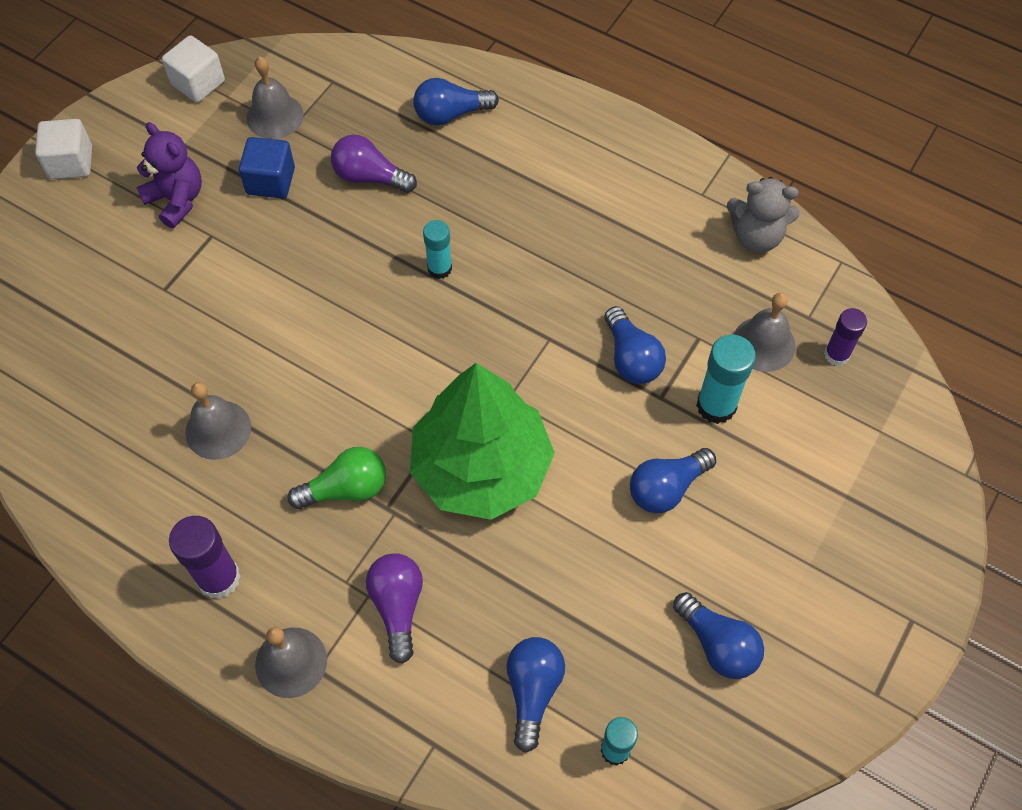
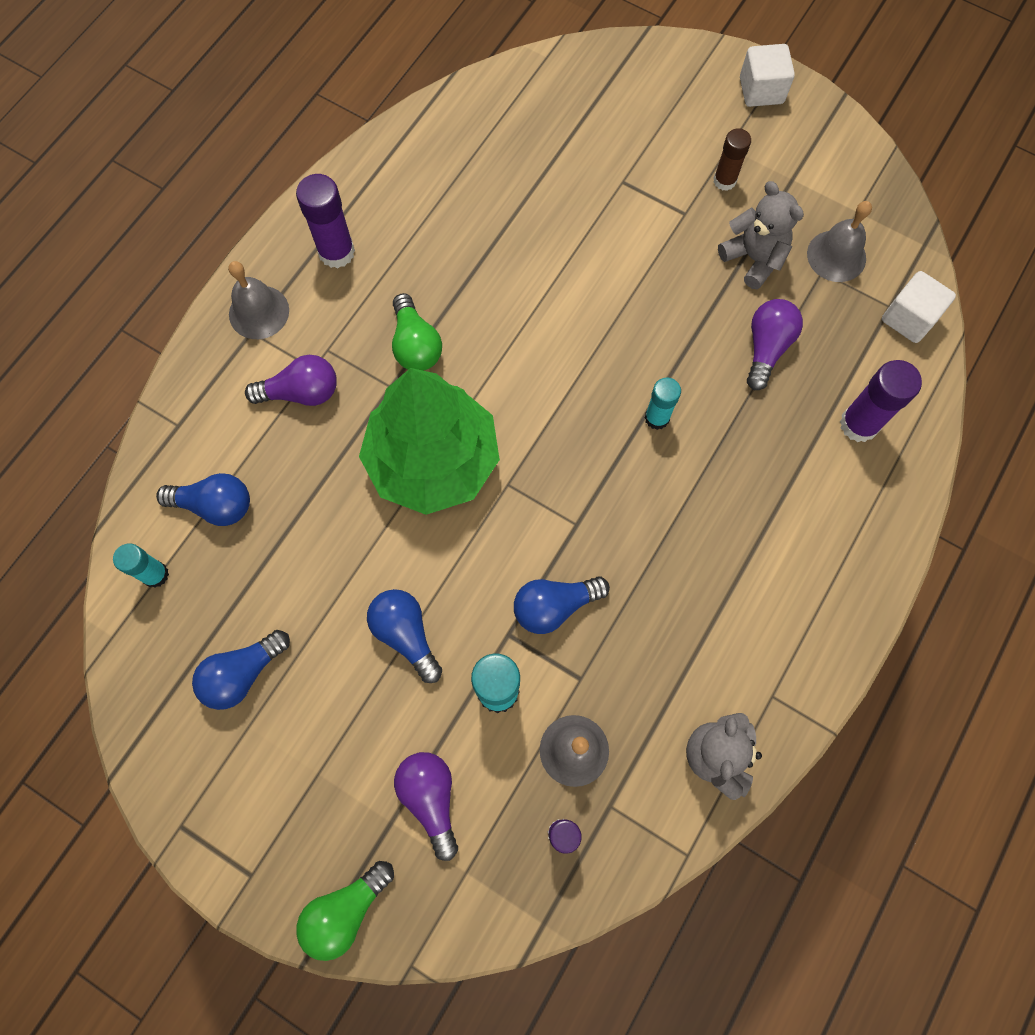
camera: 90 degrees right, 10 degrees up
purple teddy bear [136,122,202,228] -> brown glue stick [713,128,751,191]
white cube [162,35,225,102] -> white cube moved to [882,271,956,343]
grey bell [185,382,251,460] -> none
blue cube [239,137,295,199] -> grey teddy bear [718,181,804,289]
blue light bulb [413,78,499,125] -> purple glue stick [840,360,922,442]
none -> green light bulb [296,861,394,961]
none -> purple light bulb [394,752,458,861]

